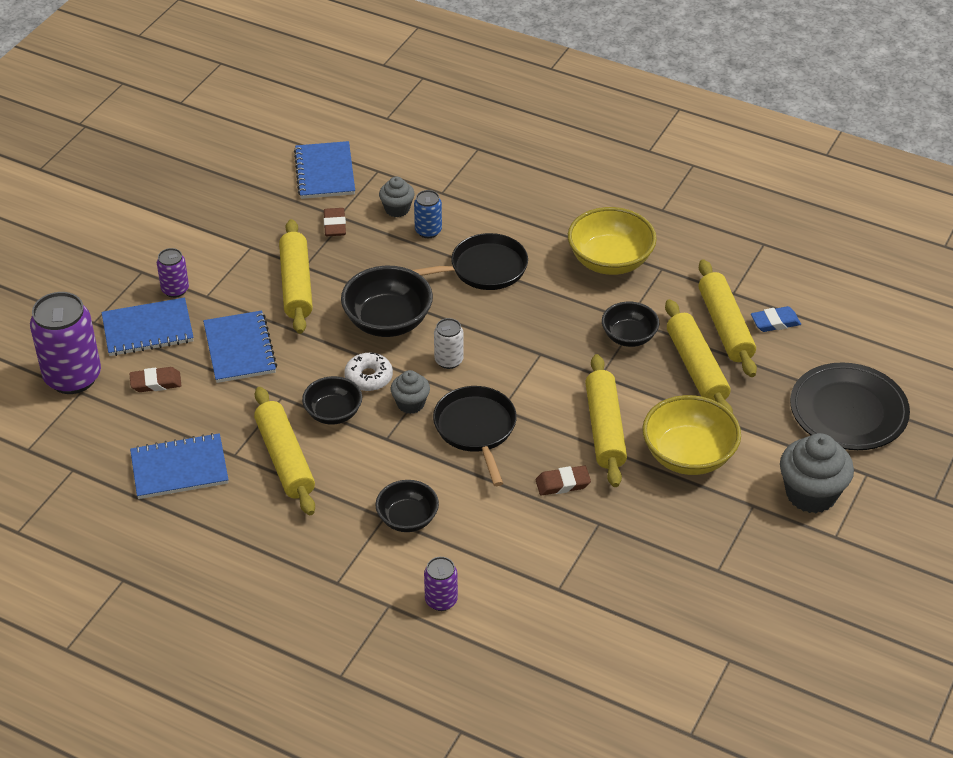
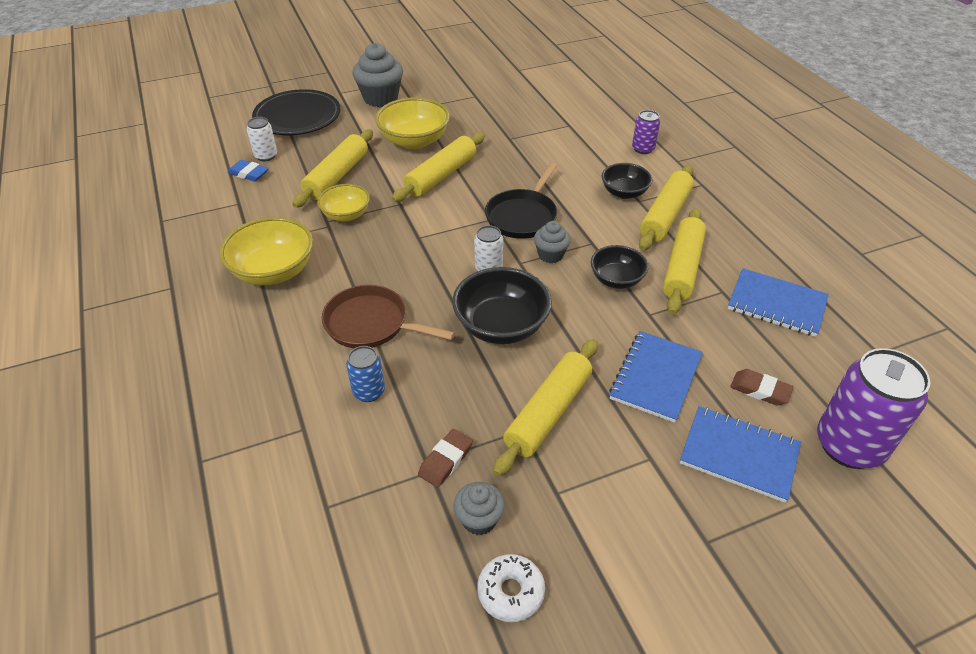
camera: 140 degrees left, 0 degrees up
purple can [157,248,189,298] -> none
blue notebook [294,141,355,199] -> none
white donut [344,353,393,391] -> white donut moved to [477,554,545,622]
grey cupcake [379,176,415,217] -> grey cupcake moved to [453,482,505,535]
black pan [412,233,528,290] -> brown pan [322,285,455,348]
brown eraser [536,466,591,495] -> none
black bowl [602,302,659,347] -> yellow bowl [317,184,370,221]
yellow rolling pin [699,259,757,377] -> yellow rolling pin moved to [639,165,694,251]
none -> white can [247,117,277,161]

